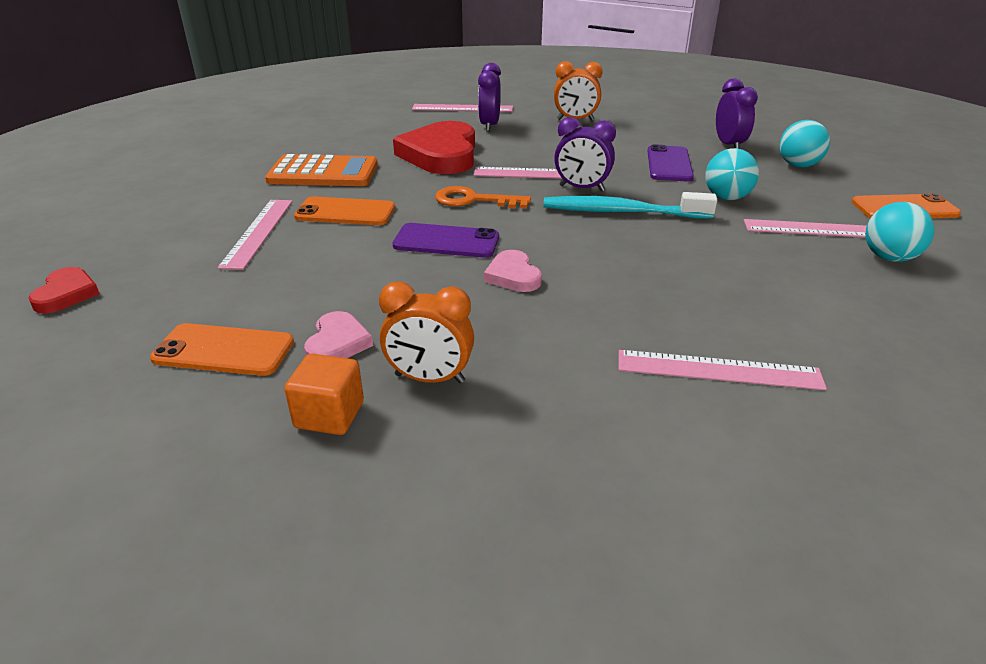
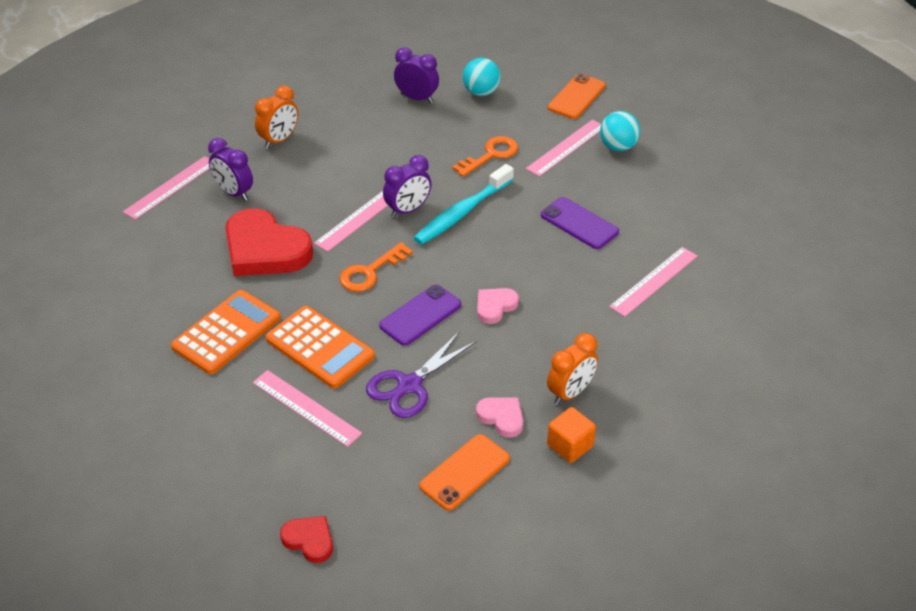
camera: 55 degrees left, 10 degrees up
orange phone [294,196,395,225] -> orange calculator [265,306,375,389]
pink heart [484,250,542,292] -> pink heart turned 120 degrees clockwise [477,288,519,324]
purple phone [648,144,694,181] -> purple phone moved to [541,197,619,249]
turquoise ball [705,148,759,200] -> orange key [452,136,518,177]
none -> purple scissors [366,332,476,418]

